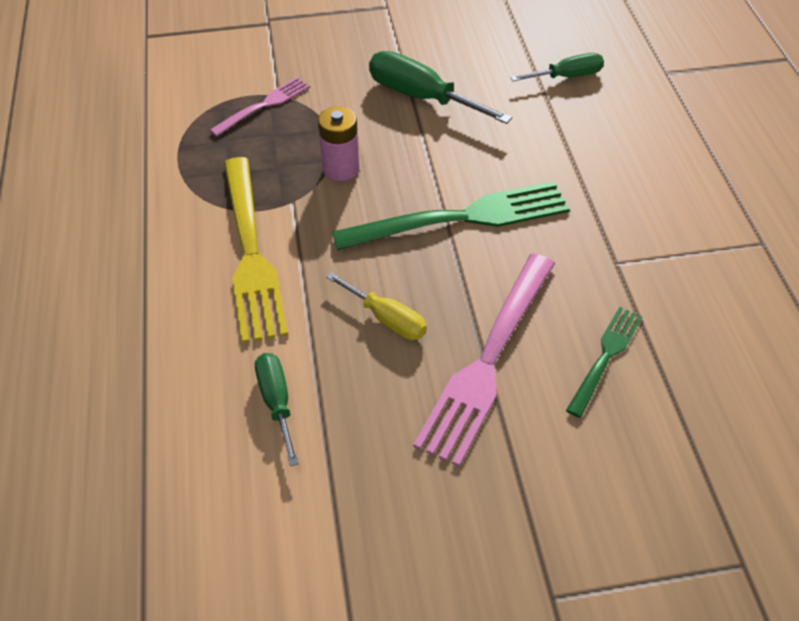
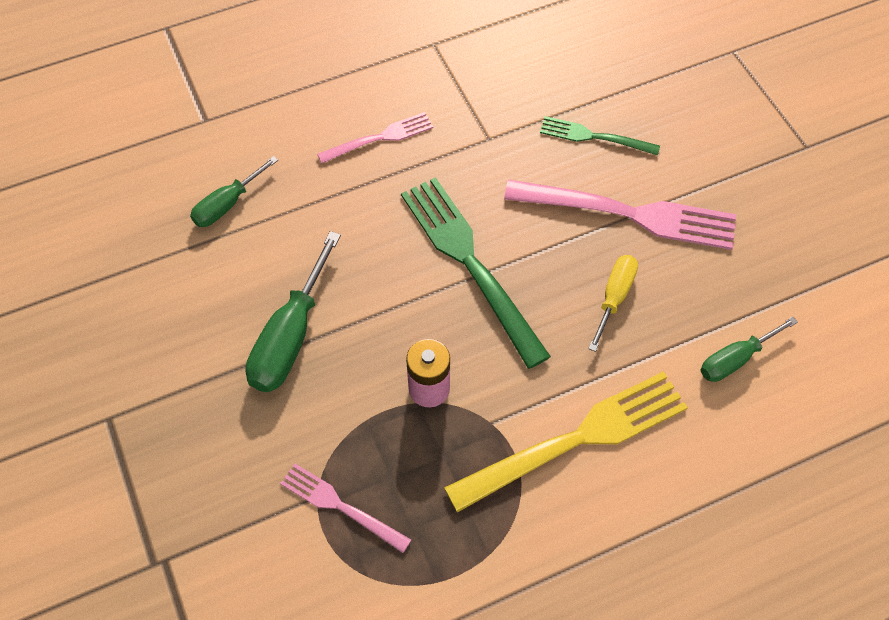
camera: 105 degrees left, 10 degrees up
green screwdriver [511,53,604,81] -> green screwdriver turned 105 degrees counterclockwise [190,156,278,227]
none -> pink fork [317,112,433,163]

